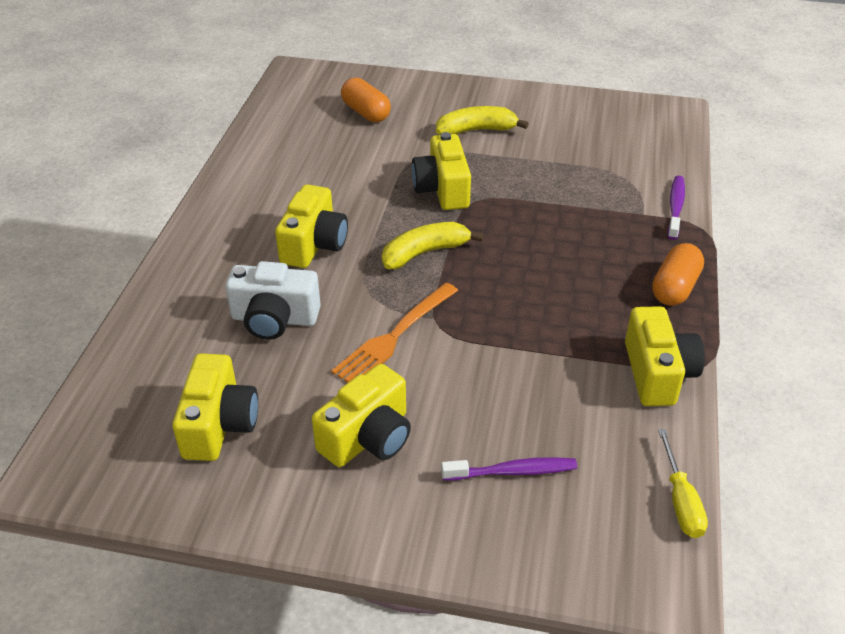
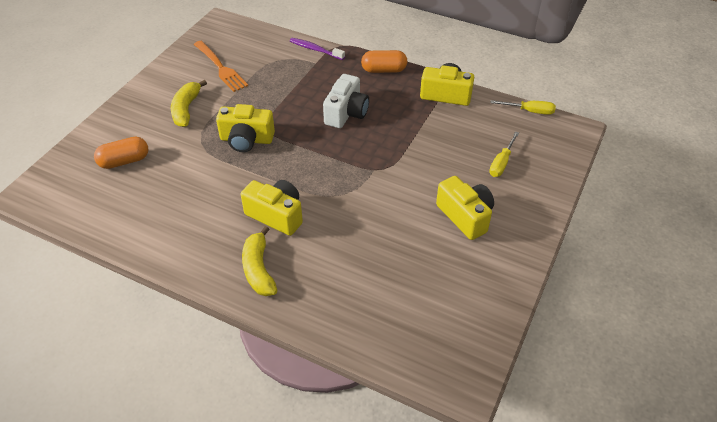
camera: 75 degrees left, 5 degrees up
yellow camera [172,353,258,461] -> none
white camera [226,261,321,340] -> white camera moved to [323,74,369,128]
orange fork [331,283,458,383] -> orange fork moved to [194,41,248,92]
yellow banana [382,222,483,269] -> yellow banana moved to [242,226,277,296]
purple toothbrush [441,457,577,481] -> yellow screwdriver [489,131,519,177]
orange capsule [652,243,704,306] -> orange capsule turned 45 degrees counterclockwise [361,50,407,73]

